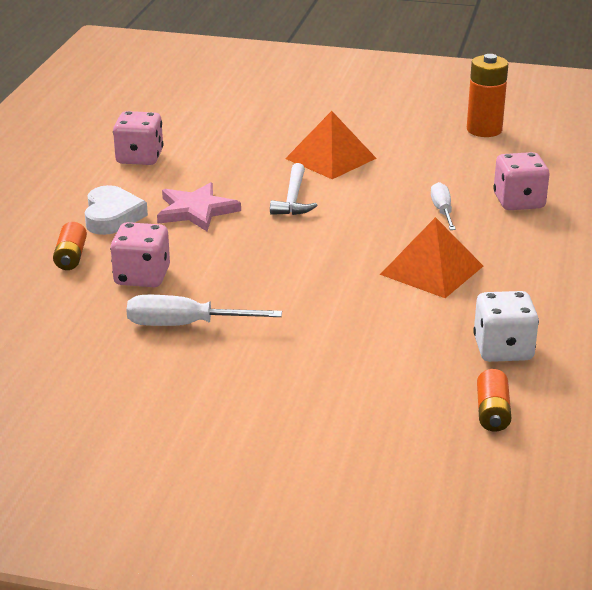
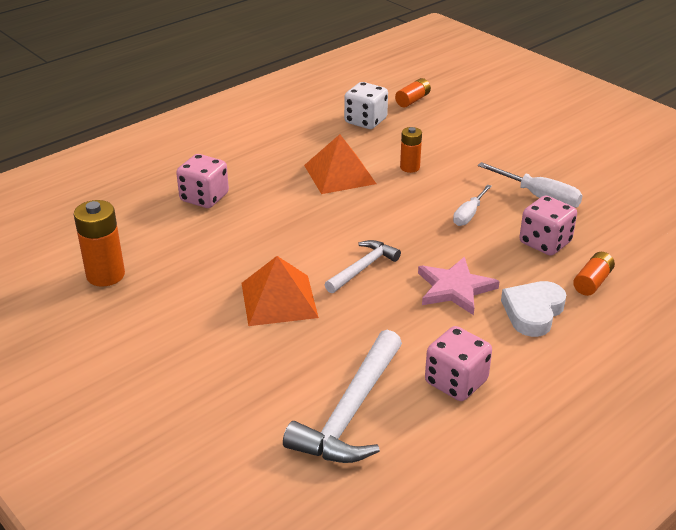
camera: 145 degrees left, 5 degrees up
white screwdriver [431,182,456,230] -> white screwdriver moved to [453,185,492,226]
none -> white hammer [283,330,402,463]
none -> orange battery [400,127,422,173]

